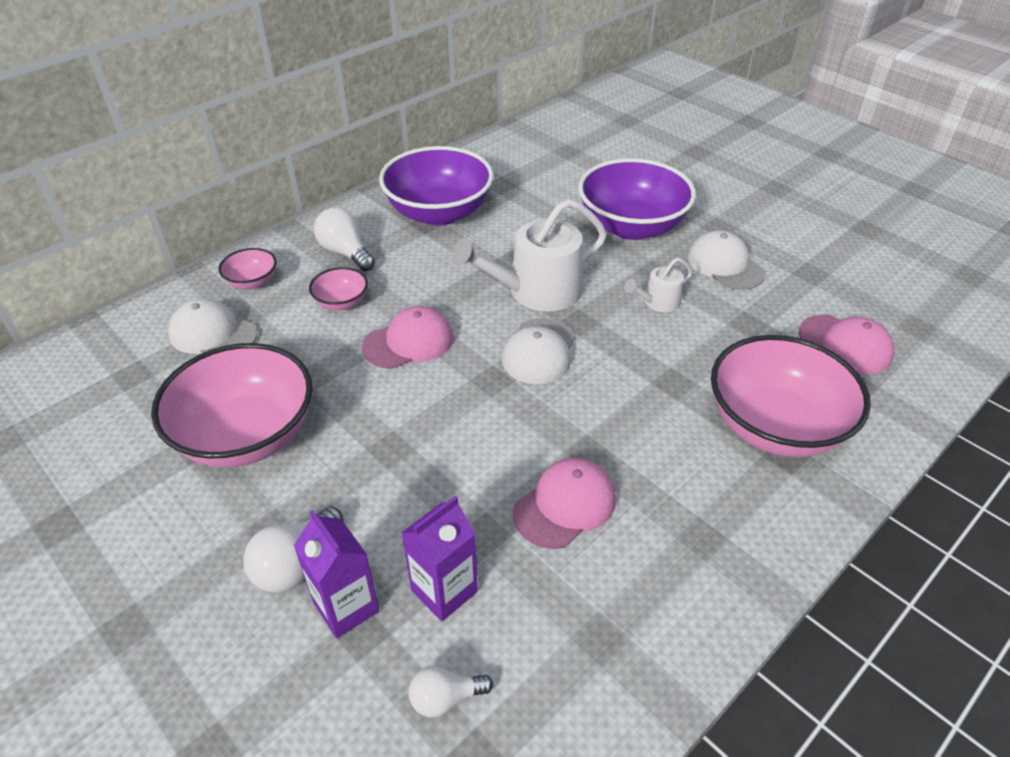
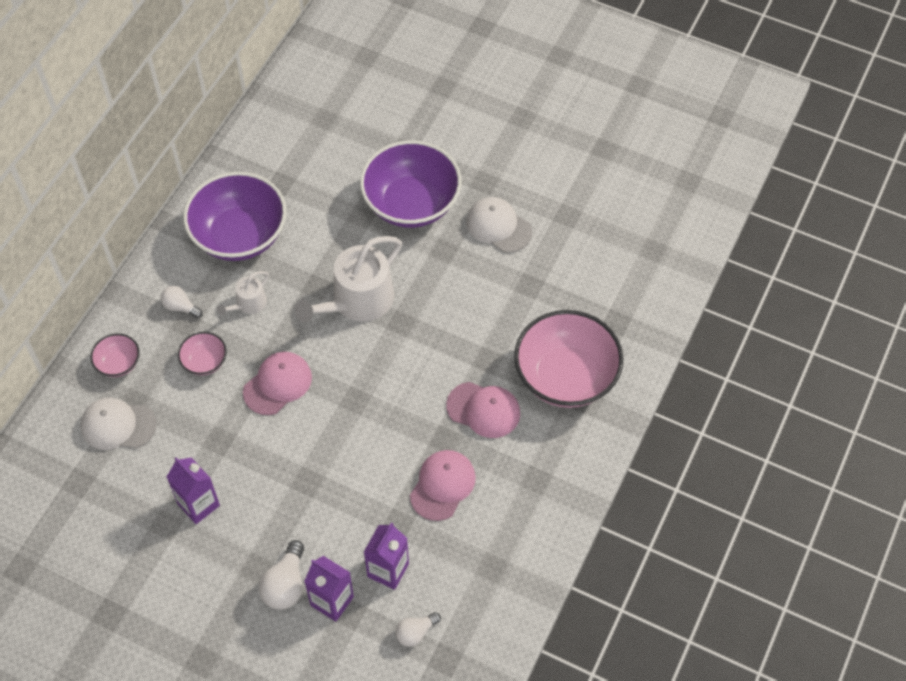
camera: 20 degrees left, 15 degrees up
pink bowl [151,343,313,468] -> purple carton [167,457,220,524]
white light bulb [314,207,375,271] -> white light bulb [161,286,203,318], size x0.65
white cap [502,318,575,384] -> none
white watering can [624,258,692,312] -> white watering can moved to [217,271,269,316]
pink cap [799,314,894,374] -> pink cap moved to [446,382,520,438]

